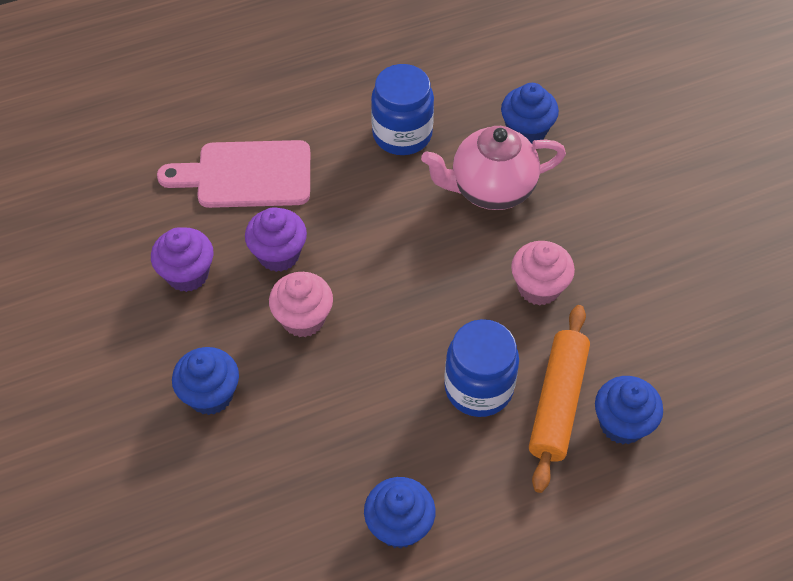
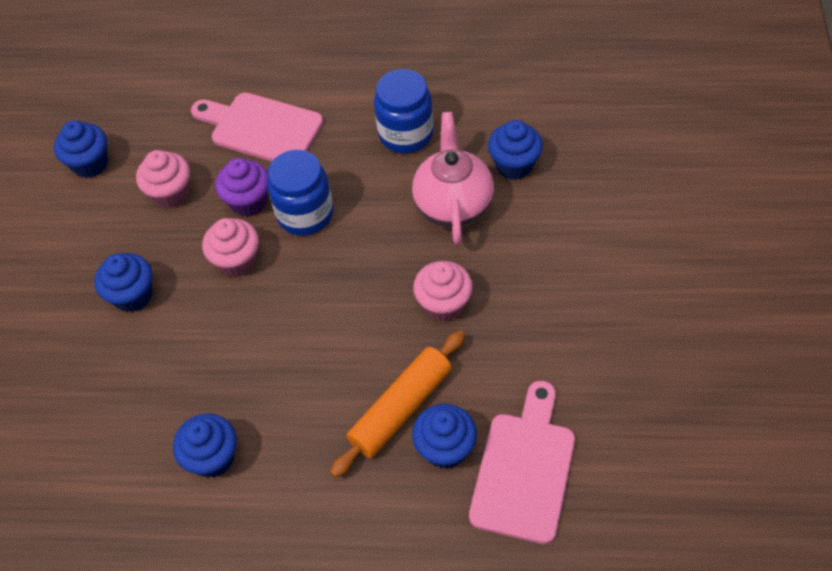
camera: 30 degrees right, 0 degrees up
purple cupcake [151,227,214,292] -> pink cupcake [136,150,190,208]
pink teapot [421,126,566,210] -> pink teapot turned 75 degrees clockwise [412,112,494,245]
blue jar [444,319,519,417] -> blue jar moved to [267,150,333,236]
none -> blue cupcake [54,120,108,178]
none -> pink cutting board [469,381,575,544]

